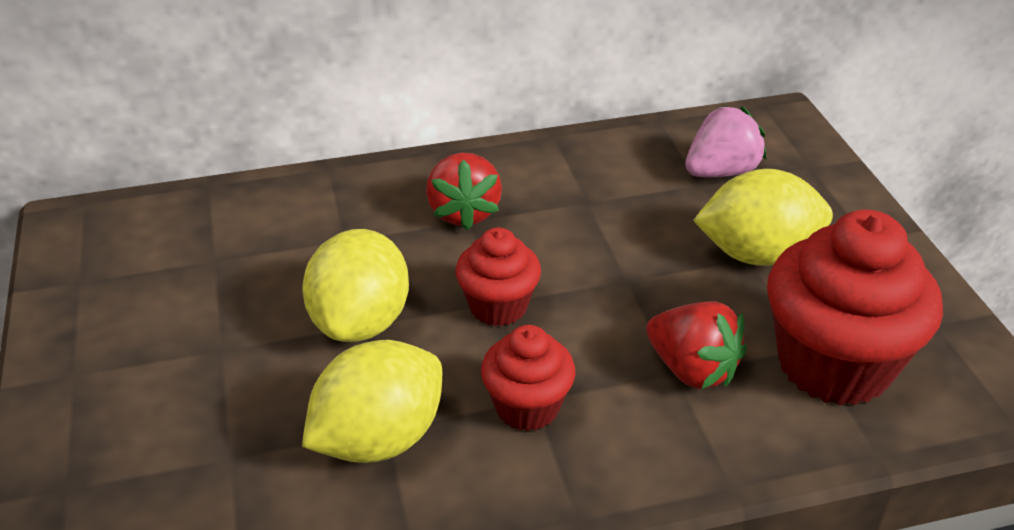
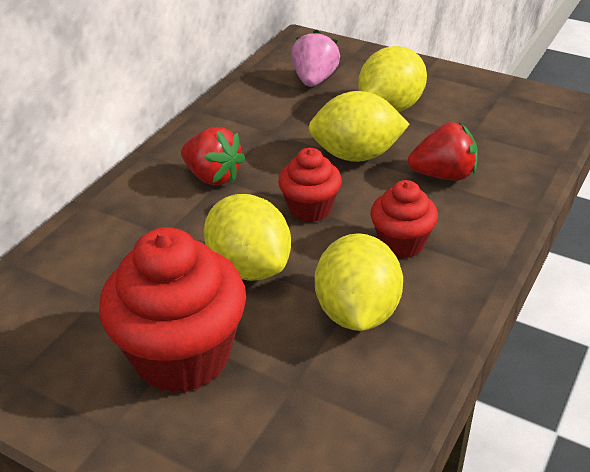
camera: 45 degrees left, 0 degrees up
red cupcake [767,210,943,406] -> red cupcake moved to [99,227,246,393]
none -> yellow lemon [308,91,410,162]

